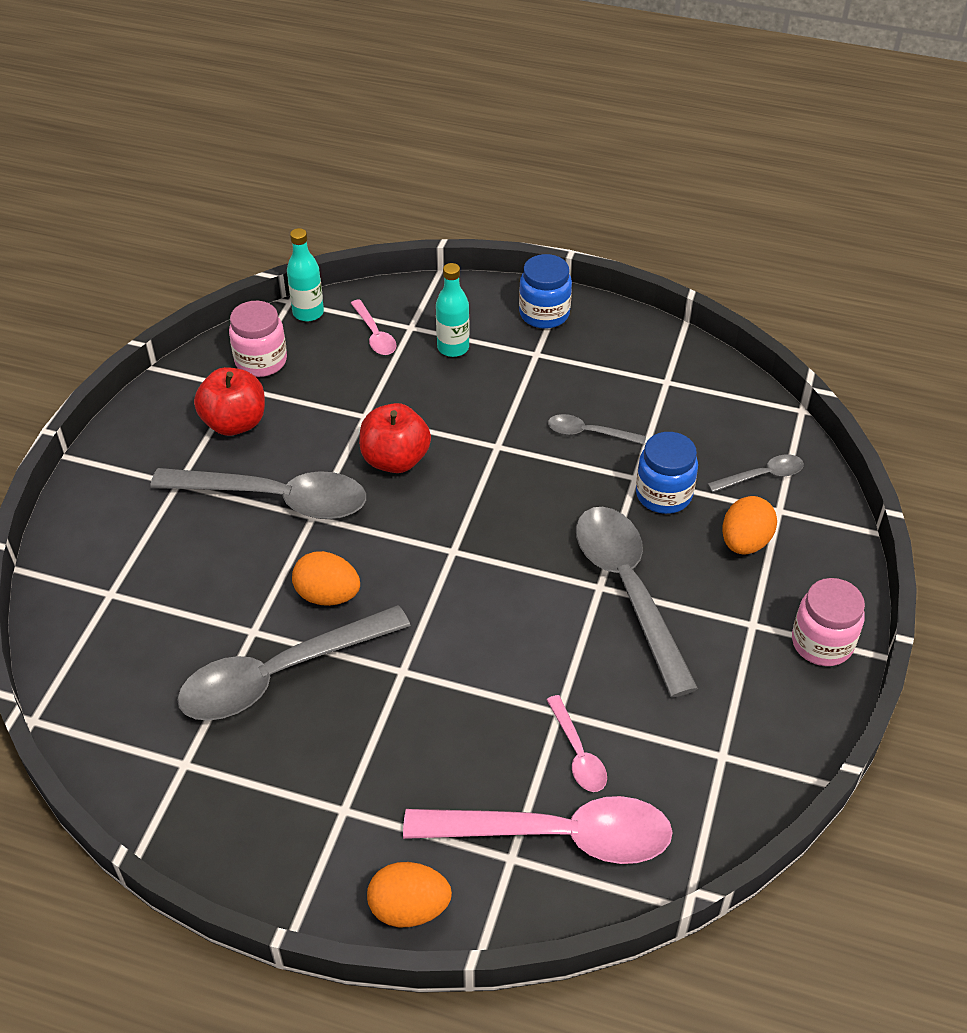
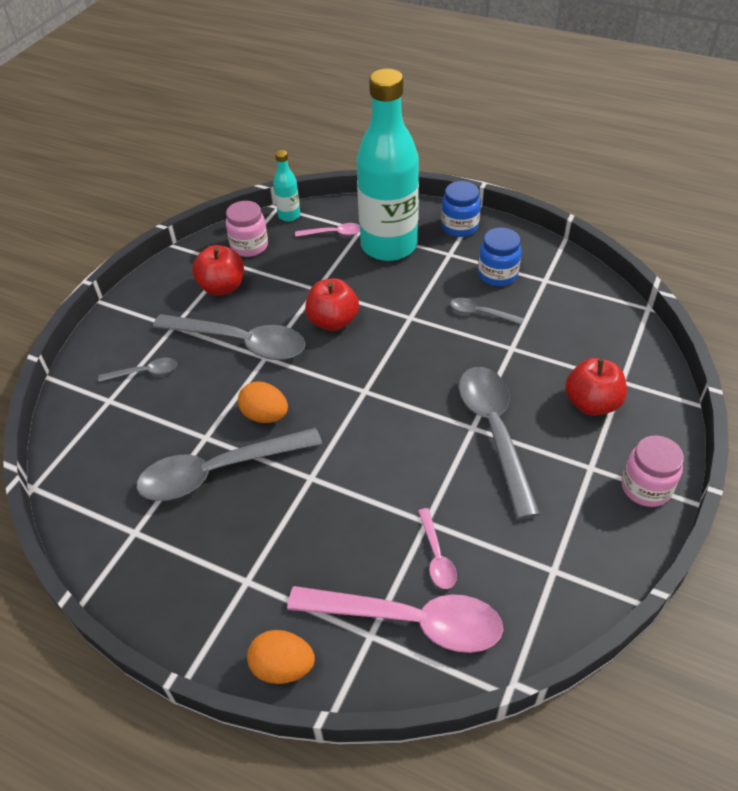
camera: 10 degrees right, 0 degrees up
pink spoon [351,299,396,355] -> pink spoon turned 75 degrees counterclockwise [295,223,360,237]
turquoise bottle [436,263,470,357] -> turquoise bottle [356,69,419,261], size x2.40
blue jar [636,432,698,514] -> blue jar moved to [478,228,522,286]
grey spoon [707,454,804,493] -> grey spoon moved to [98,358,177,382]
orange egg [723,496,777,555] -> red apple [565,358,627,416]

